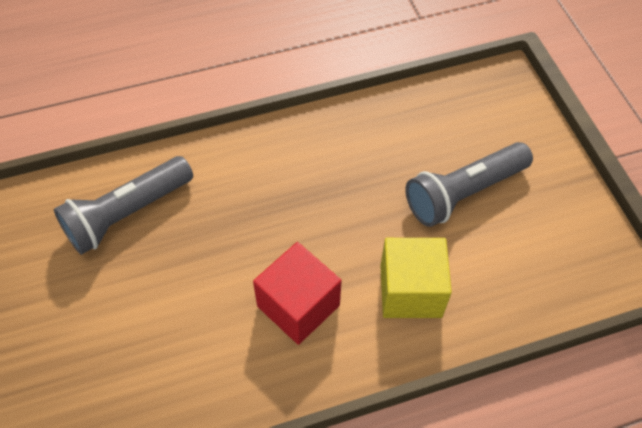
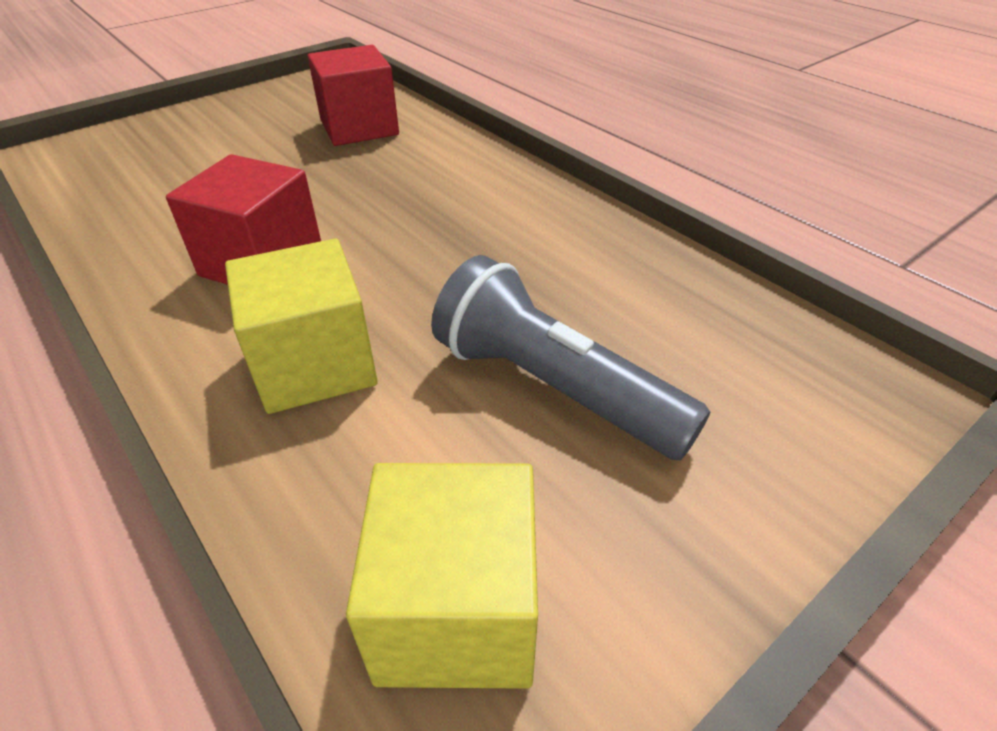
camera: 70 degrees right, 15 degrees down
grey flashlight [54,156,193,255] -> red cube [308,45,399,146]
none -> yellow cube [346,463,538,689]

